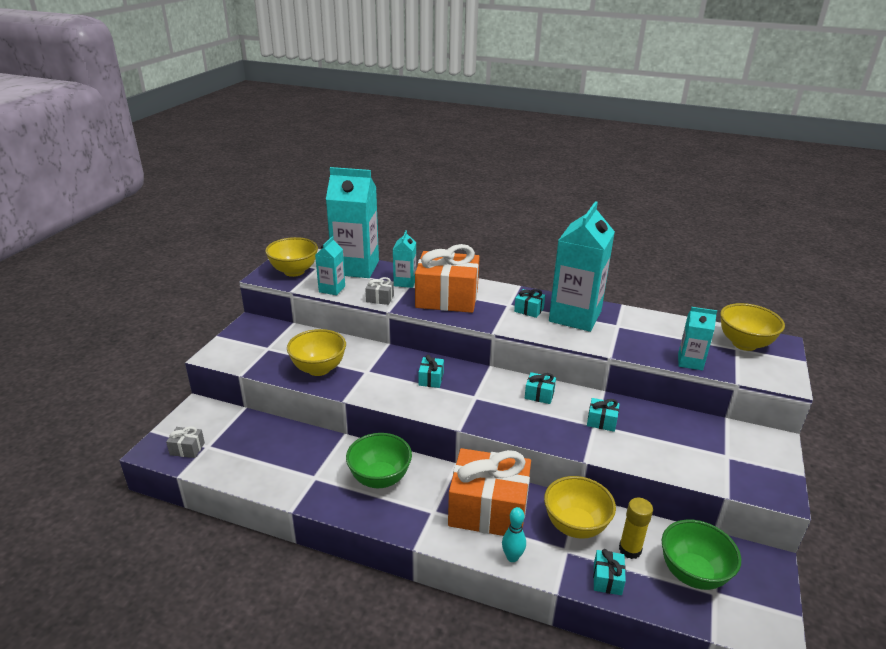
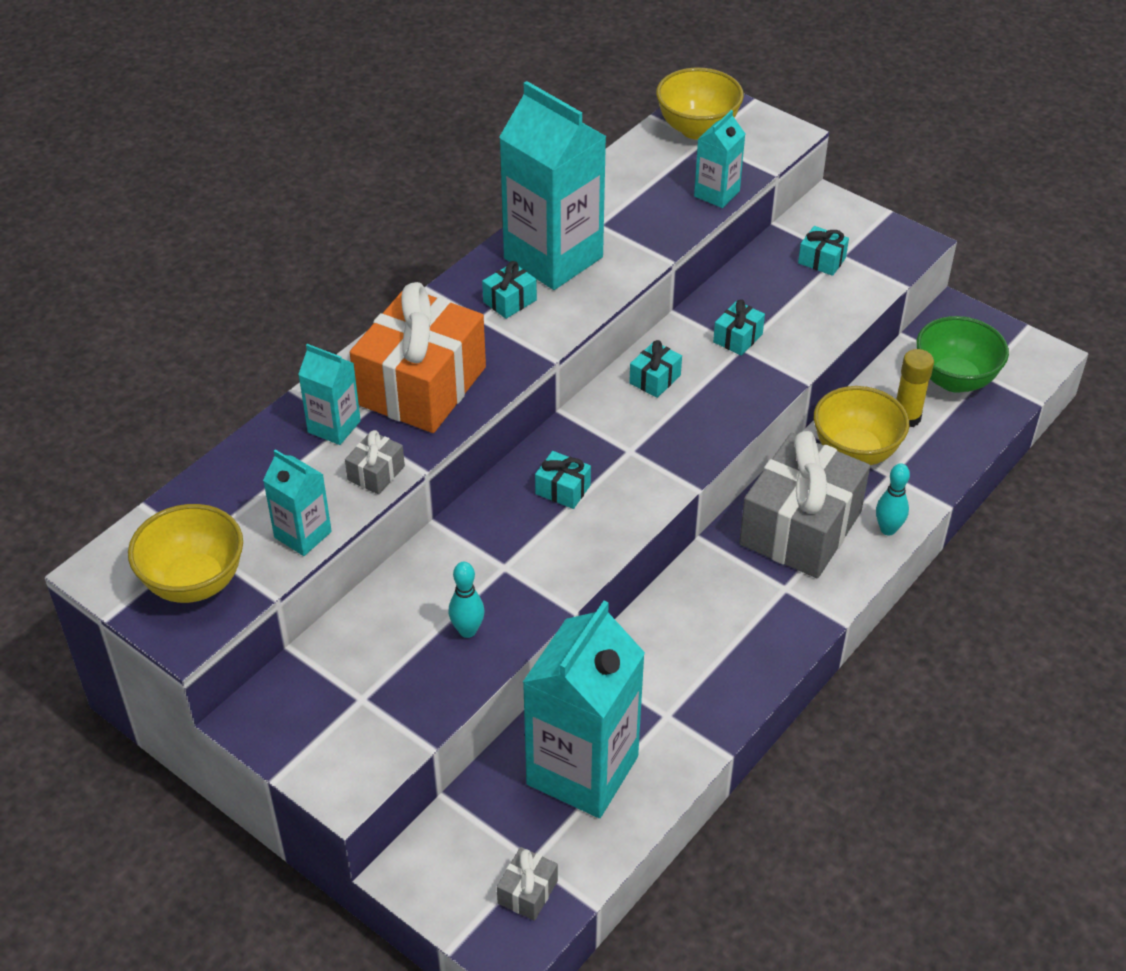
camera: 70 degrees left, 15 degrees up
yellow bowl [287,329,346,376] -> turquoise bowling pin [448,562,485,638]
turquoise carton [326,167,379,278] -> turquoise carton moved to [523,601,645,818]
green bowl [346,433,412,488] -> none
orange gift [448,448,531,536] -> grey gift [739,431,870,578]
turquoise gift [593,549,626,595] -> turquoise gift moved to [798,226,849,276]

